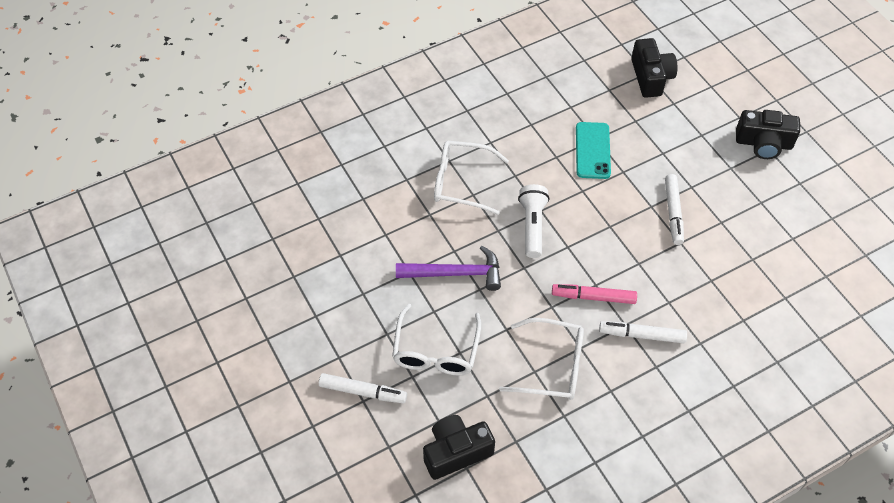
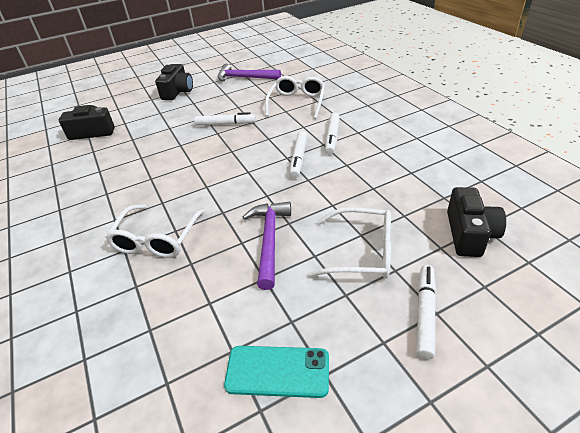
camera: 85 degrees left, 15 degrees down
black camera [423,415,495,480] -> black camera turned 150 degrees counterclockwise [447,187,506,257]
white glasses [499,318,584,400] -> white glasses moved to [265,76,325,119]
white flashlight [518,184,549,258] -> none
pink marker [552,284,637,304] -> white marker [290,131,307,178]
turquoise phone [576,122,611,179] -> turquoise phone moved to [224,346,329,398]
none -> purple hammer [217,64,281,82]

